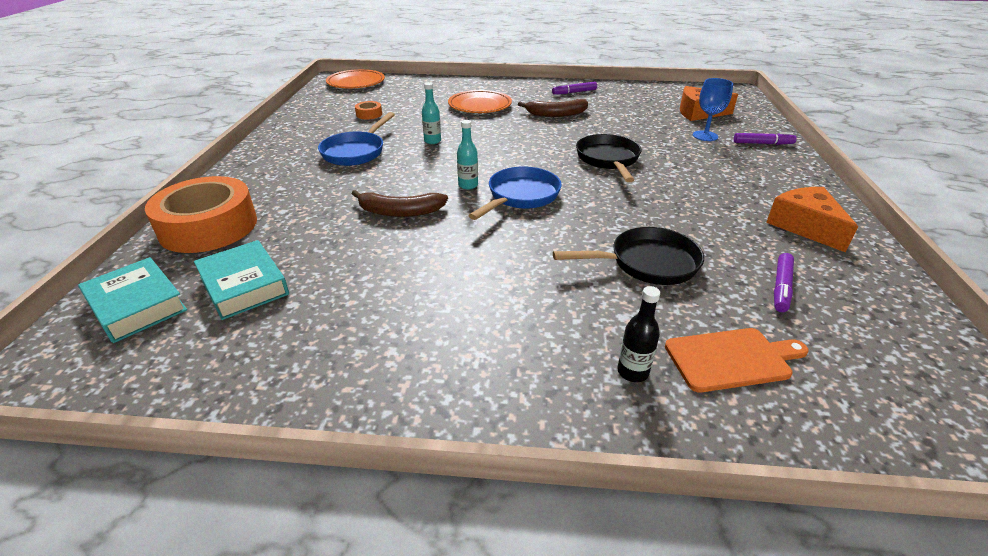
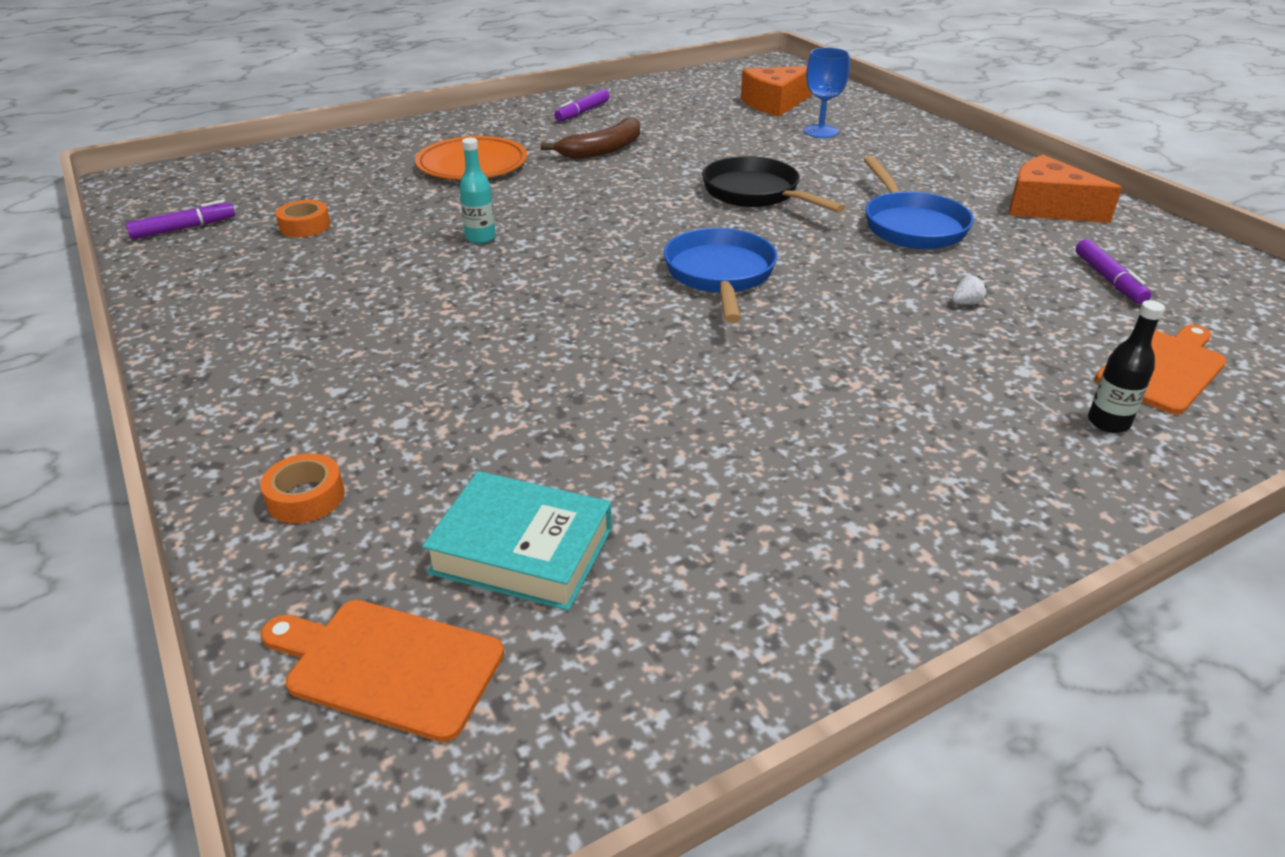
camera: 35 degrees left, 0 degrees up
turquoise book [78,257,187,343] -> orange cutting board [261,600,504,742]
orange tape [145,176,257,253] -> orange tape [260,453,345,523], size x0.41
blue pan [318,112,395,166] -> blue pan moved to [864,156,974,249]
orange plate [326,69,385,88] -> none
brown banana [352,190,448,217] -> none
turquoise bottle [457,120,478,189] -> none
black pan [553,227,704,285] -> white strawberry [952,275,986,305]
purple marker [734,132,797,145] -> purple marker moved to [125,200,235,239]

